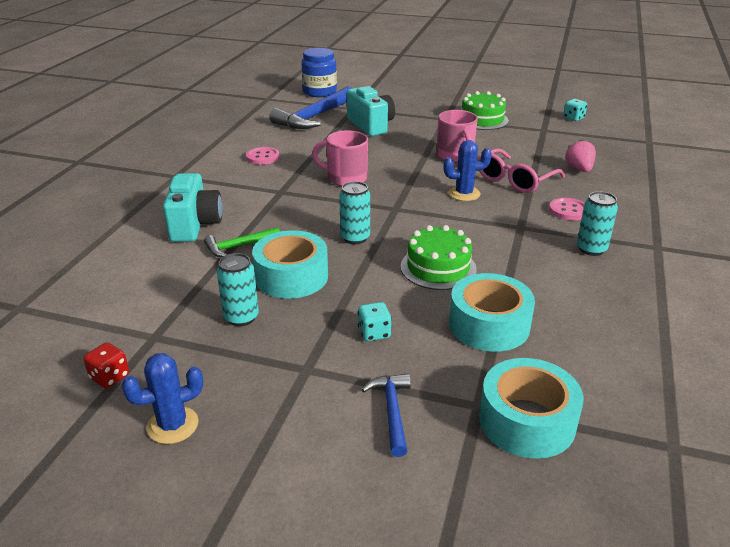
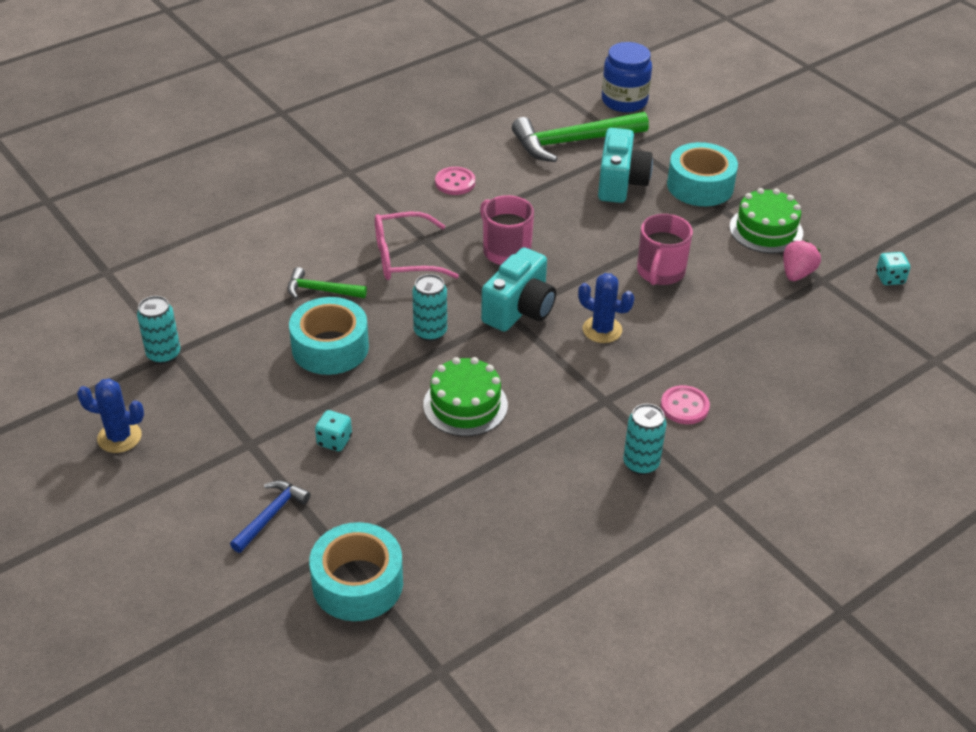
camera: 35 degrees right, 10 degrees up
red dice [83,342,129,388] -> none
turquoise camera [163,173,222,242] -> turquoise camera moved to [481,247,556,332]
turquoise can [217,253,259,326] -> turquoise can moved to [137,296,180,364]
blue hammer [269,86,353,129] -> green hammer [512,112,649,162]
turquoise tape [449,273,535,352] -> turquoise tape moved to [667,142,738,206]
pink glasses [477,148,565,193] -> pink glasses moved to [375,212,459,280]
pink strawberry [565,140,596,172] -> pink strawberry moved to [783,240,821,281]

